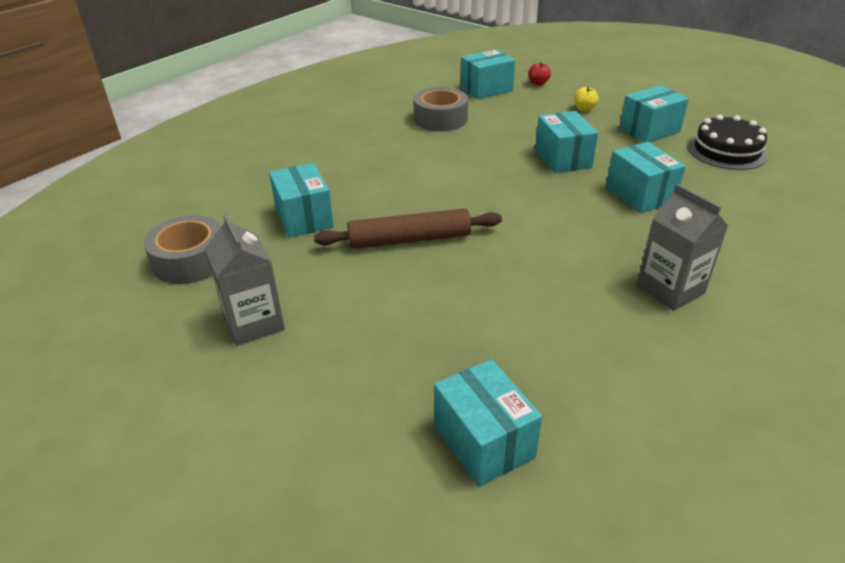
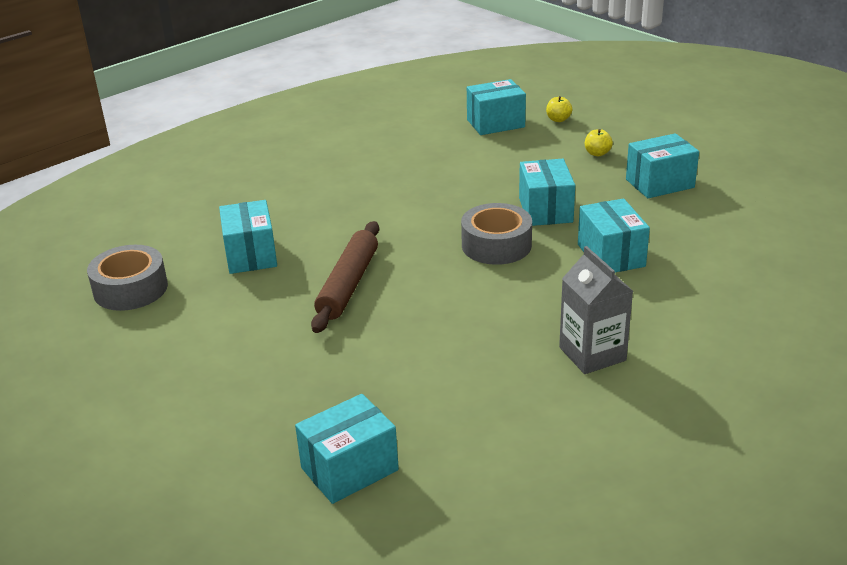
camera: 10 degrees right, 5 degrees down
grey carton [205,214,285,346] -> none
brown rolling pin [314,208,502,249] -> brown rolling pin turned 75 degrees counterclockwise [311,221,379,333]
grey tape [413,87,468,131] -> grey tape moved to [461,203,532,265]
turquoise box [434,359,542,487] -> turquoise box turned 75 degrees clockwise [295,394,399,504]
red apple [528,62,551,86] -> yellow apple [546,96,572,122]
black cake [687,115,768,170] -> none

